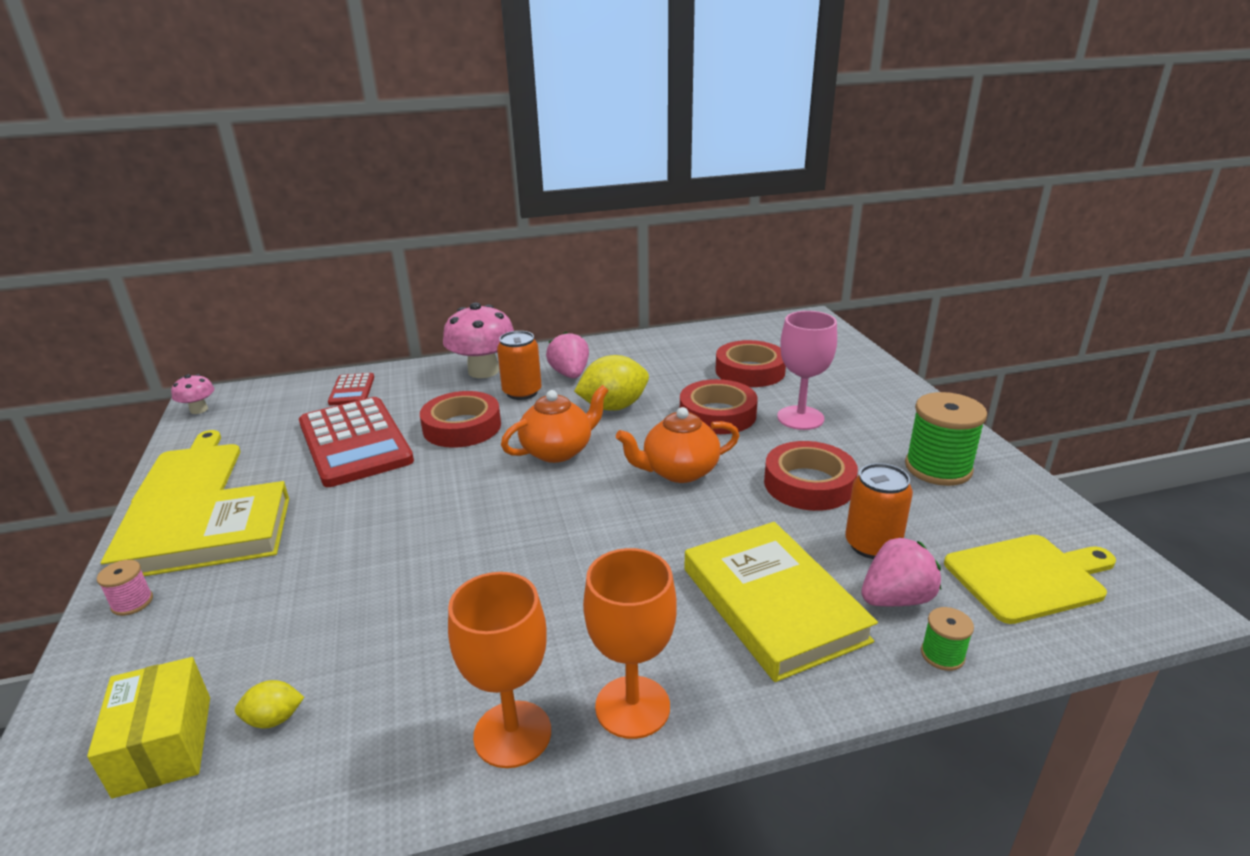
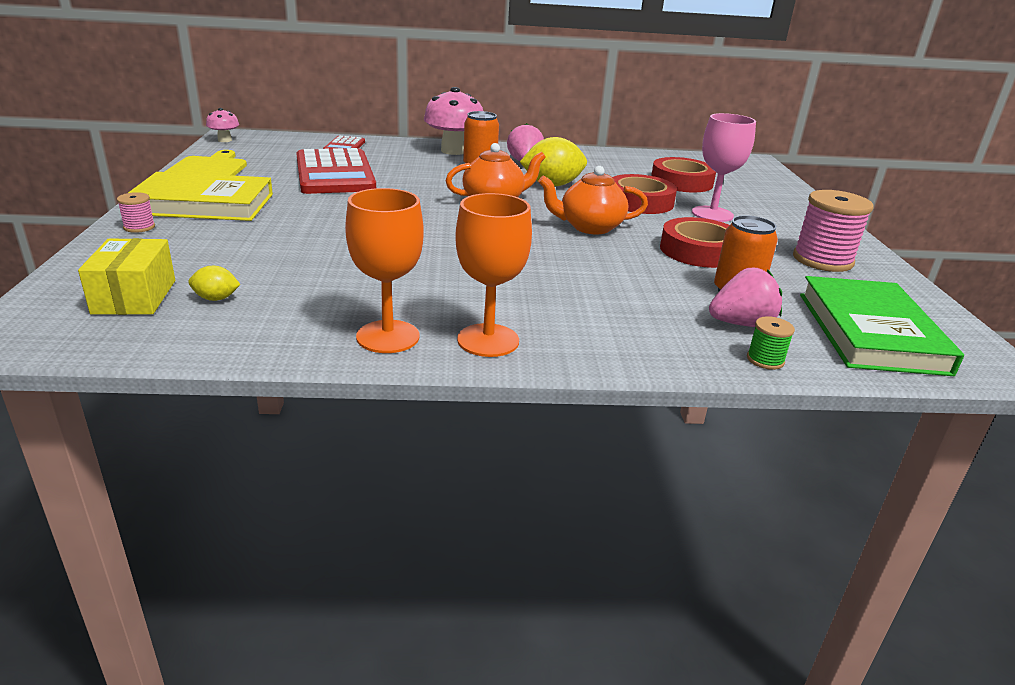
camera: 10 degrees right, 0 degrees up
red tape [420,391,501,448] -> none
yellow book [684,522,878,682] -> none
green spool [905,392,987,486] -> pink spool [793,190,874,272]
yellow cutting board [944,535,1116,624] -> green book [800,276,964,376]

